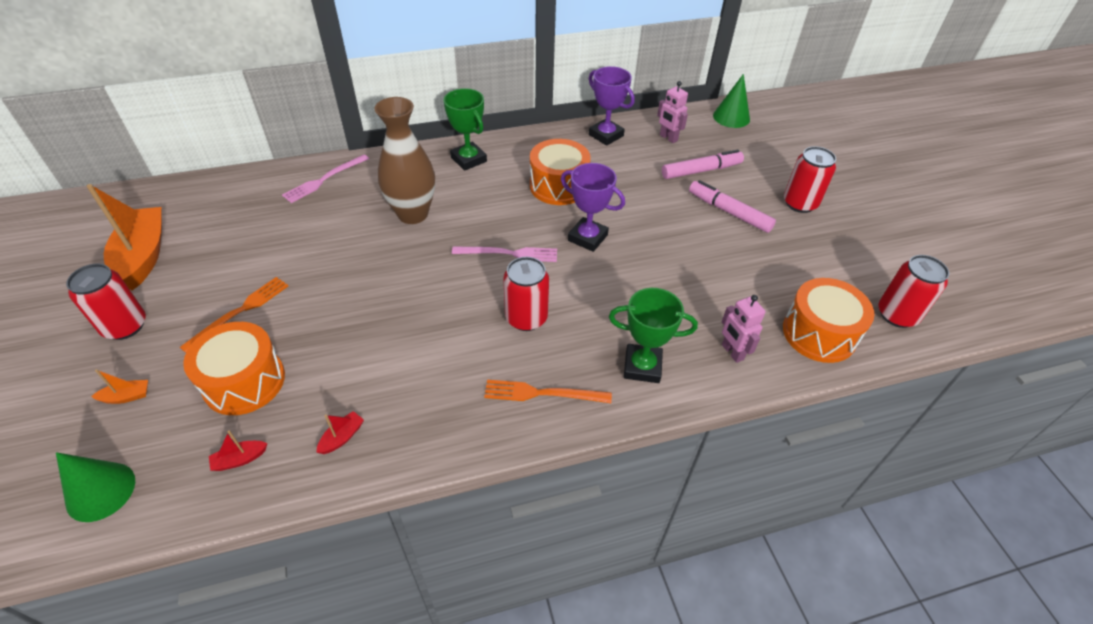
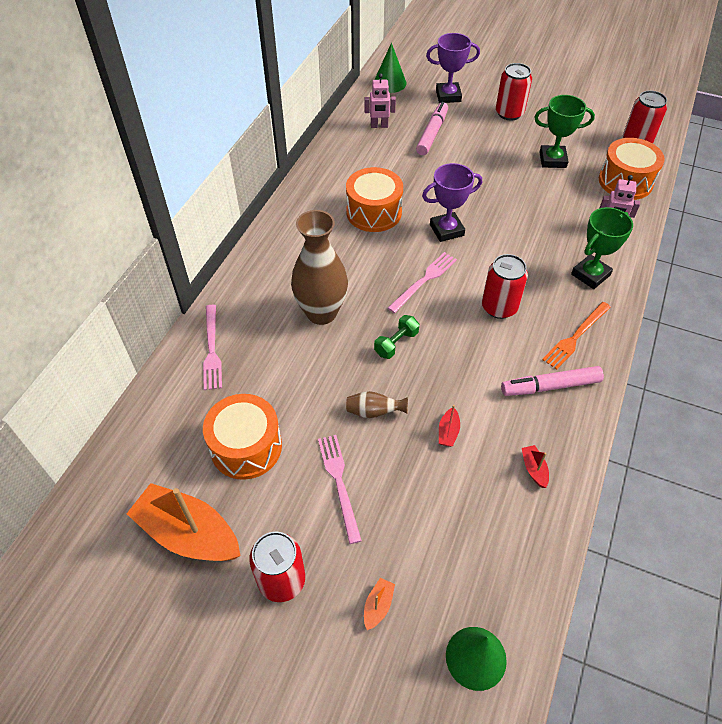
camera: 50 degrees left, 5 degrees up
orange fork [180,277,288,353] -> pink fork [318,435,362,544]
orange drum [183,322,285,415] -> orange drum moved to [203,394,282,480]
red boat [209,431,267,471] -> red boat moved to [439,405,460,447]
green trophy [444,88,487,171] -> green trophy moved to [534,95,595,168]
purple trophy [589,66,635,146] -> purple trophy moved to [426,33,480,103]
pink marker [689,180,776,233] -> pink marker moved to [501,366,604,396]
none -> brown vase [346,391,408,418]
none -> green dumbbell [374,315,420,359]

